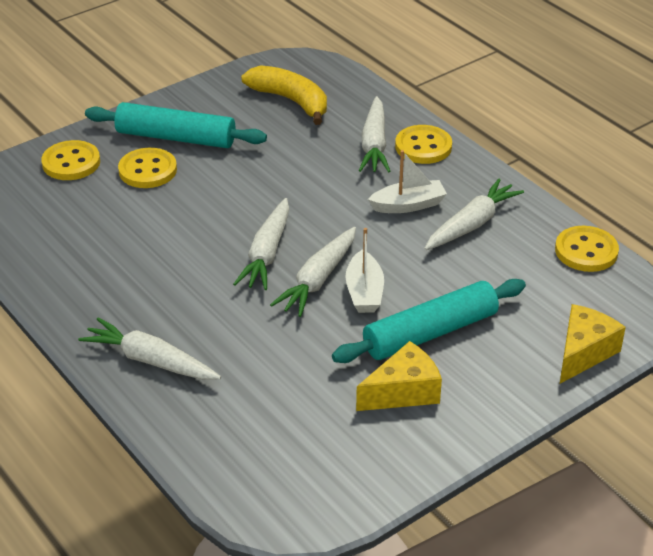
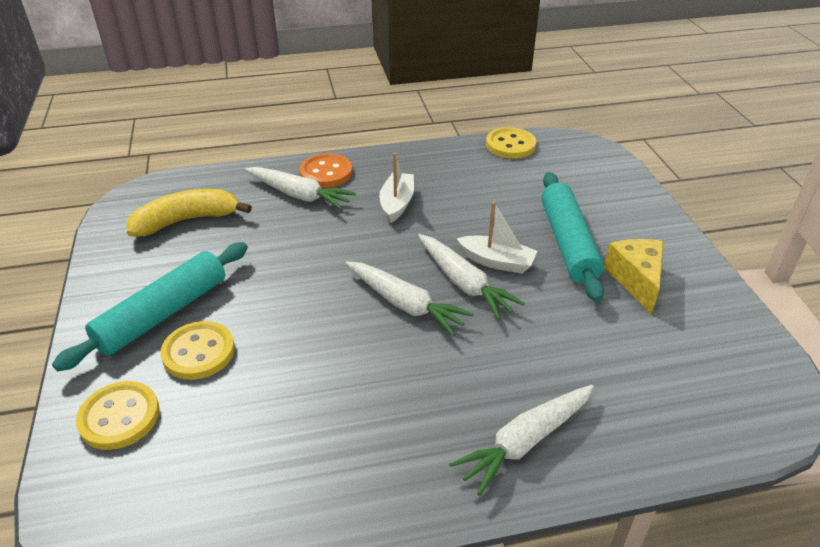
camera: 65 degrees left, 0 degrees up
yellow button [395,125,452,164] -> orange button [299,153,352,188]
white carrot [424,179,524,250] -> none
yellow cheese [560,304,626,384] -> none

